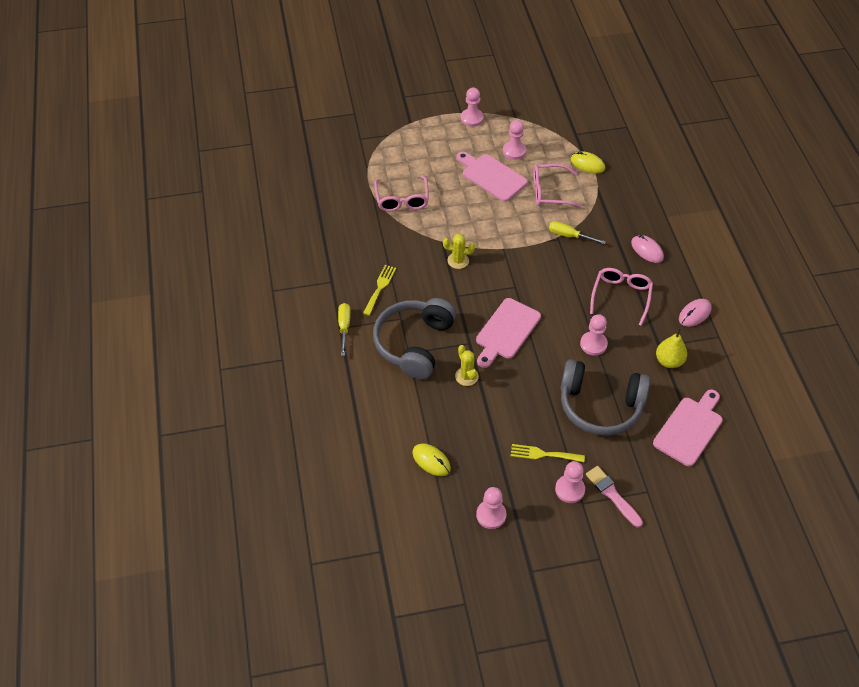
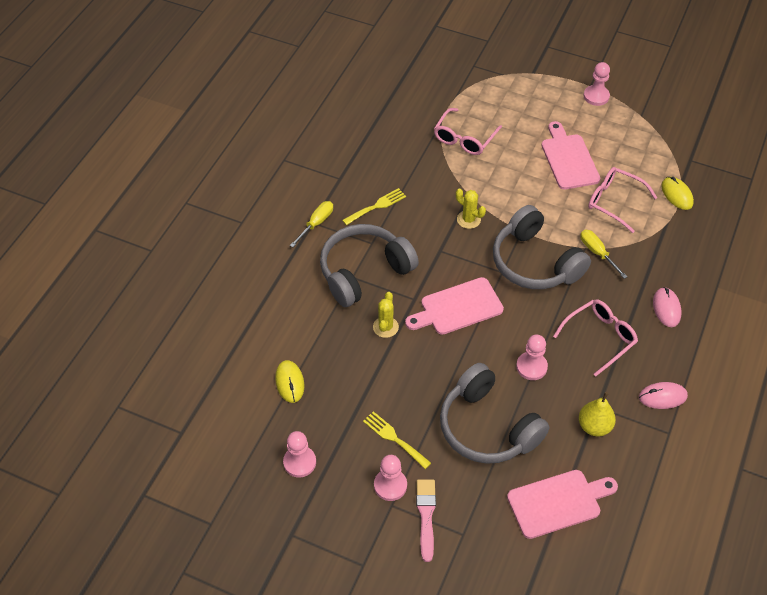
camera: 35 degrees right, 0 degrees up
pink pawn [503,120,526,160] -> none
none -> grey headphones [493,205,591,289]

